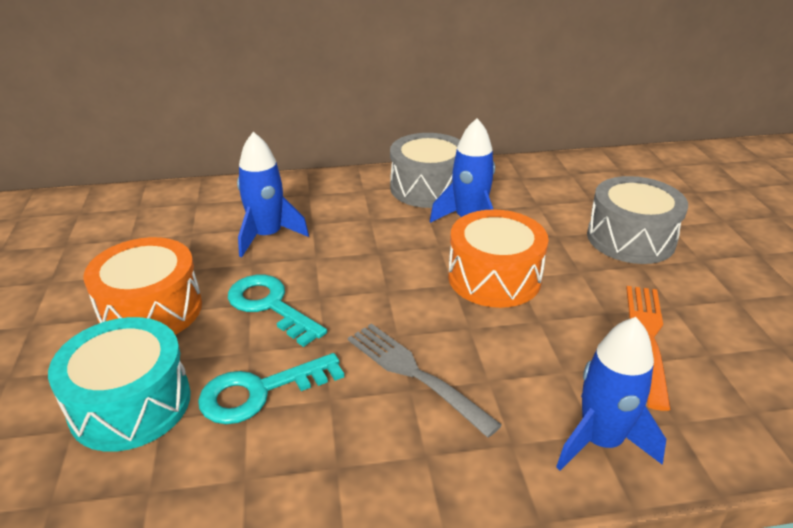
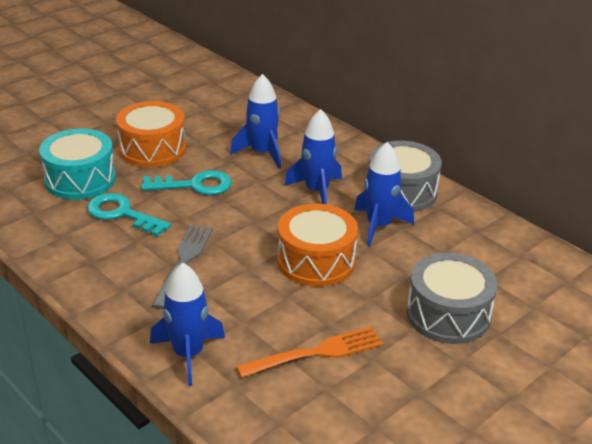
camera: 55 degrees right, 0 degrees up
turquoise key [228,275,327,347] -> turquoise key turned 75 degrees clockwise [141,170,232,195]
none -> blue rocket [284,109,342,204]

